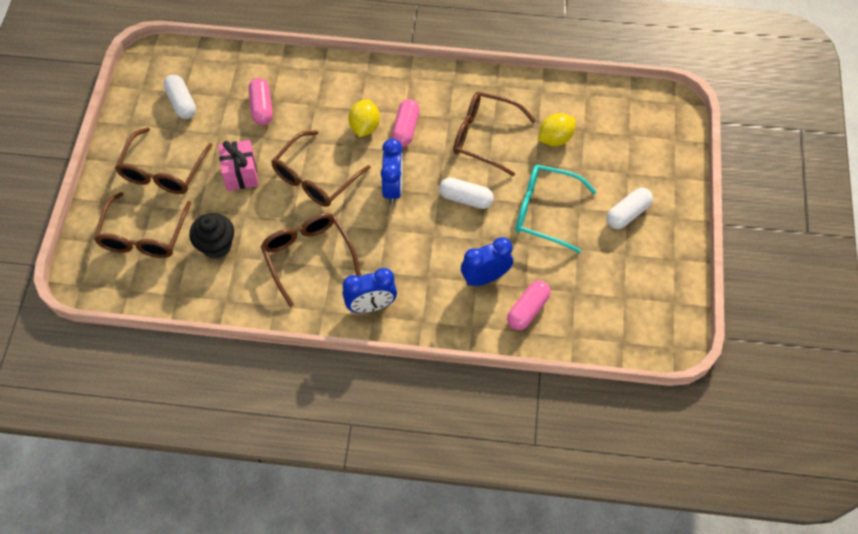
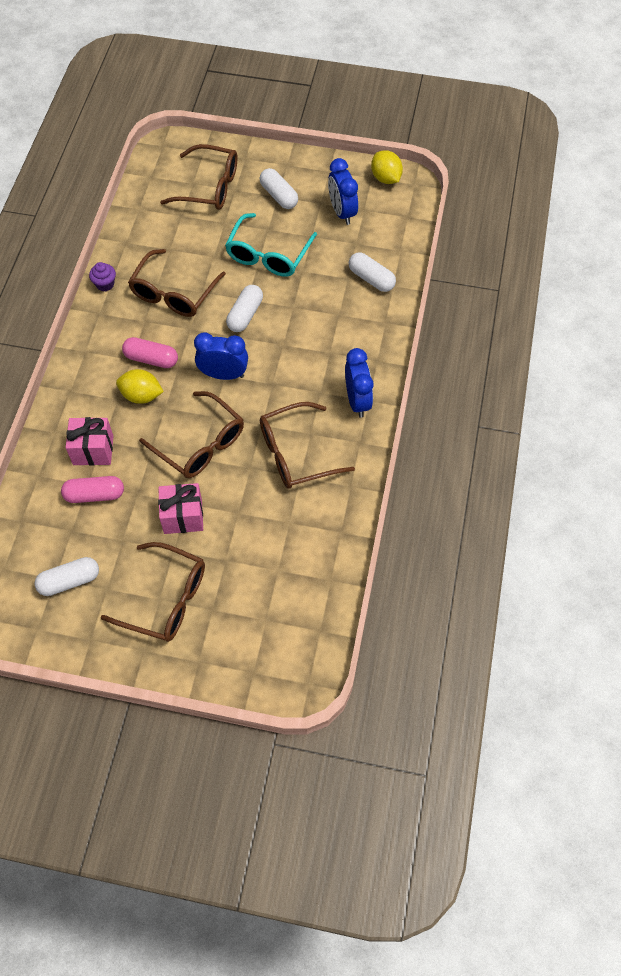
camera: 85 degrees left, 0 degrees up
brown glasses [94,192,191,258] -> brown glasses moved to [160,144,237,210]
black cupcake [189,213,234,259] -> none
blue clock [461,237,513,286] -> blue clock moved to [328,158,358,225]
pink capsule [507,281,551,330] -> white capsule [349,252,396,292]
yellow lemon [538,113,576,146] -> yellow lemon moved to [371,150,403,184]
none -> pink gift [66,417,113,465]
none -> purple cupcake [89,262,116,291]

